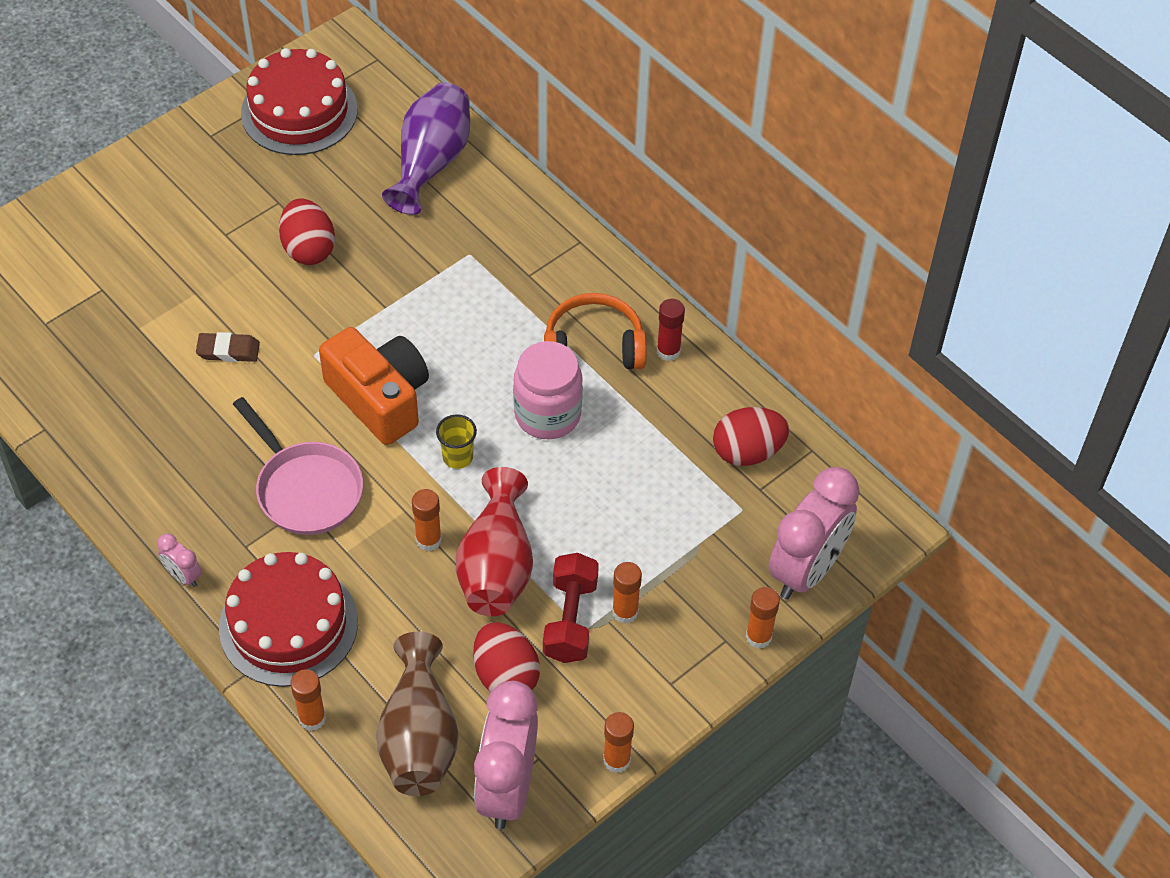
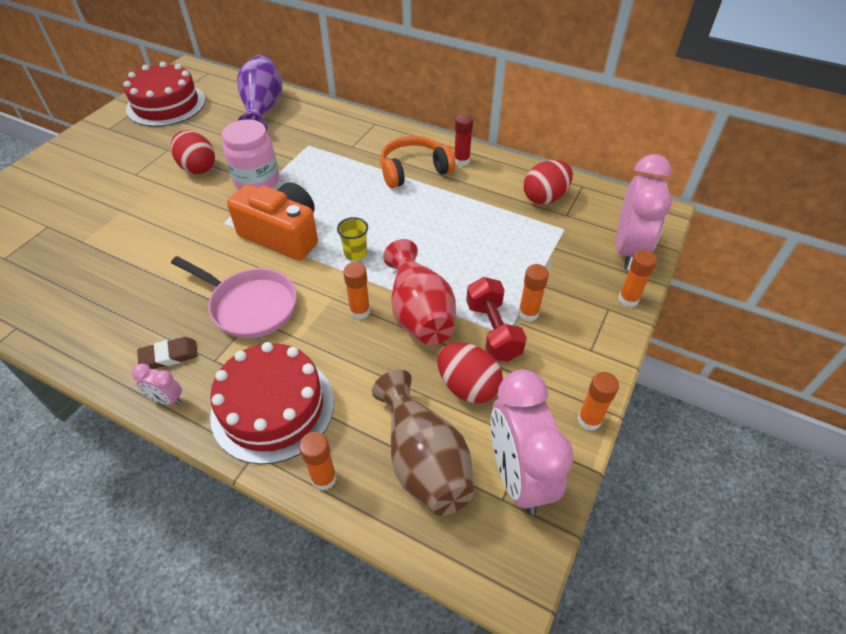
camera: 20 degrees left, 5 degrees down
brown eraser [196,332,260,362] -> brown eraser moved to [137,337,198,369]
pink jar [513,341,583,439] -> pink jar moved to [222,119,279,190]

